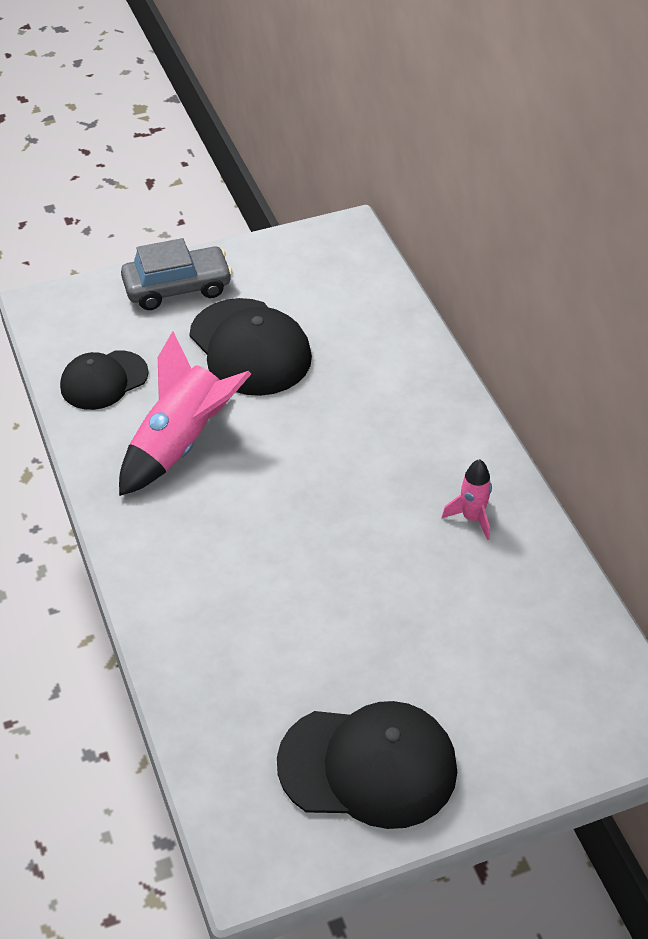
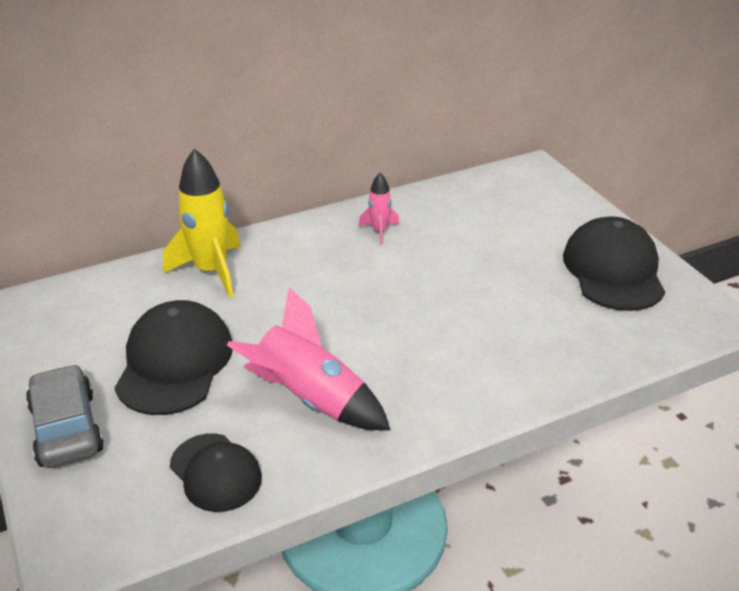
camera: 95 degrees left, 10 degrees down
black cap [189,298,312,396] -> black cap turned 45 degrees counterclockwise [115,300,233,415]
none -> yellow rocket [163,148,241,298]

